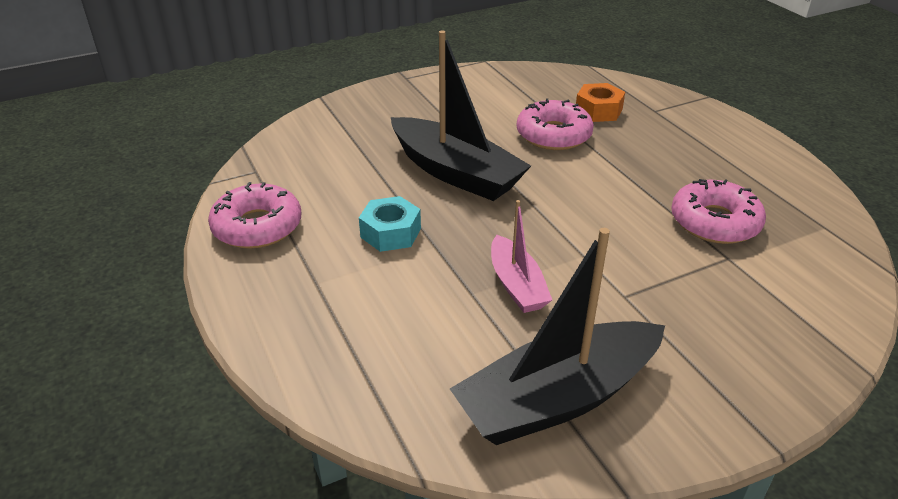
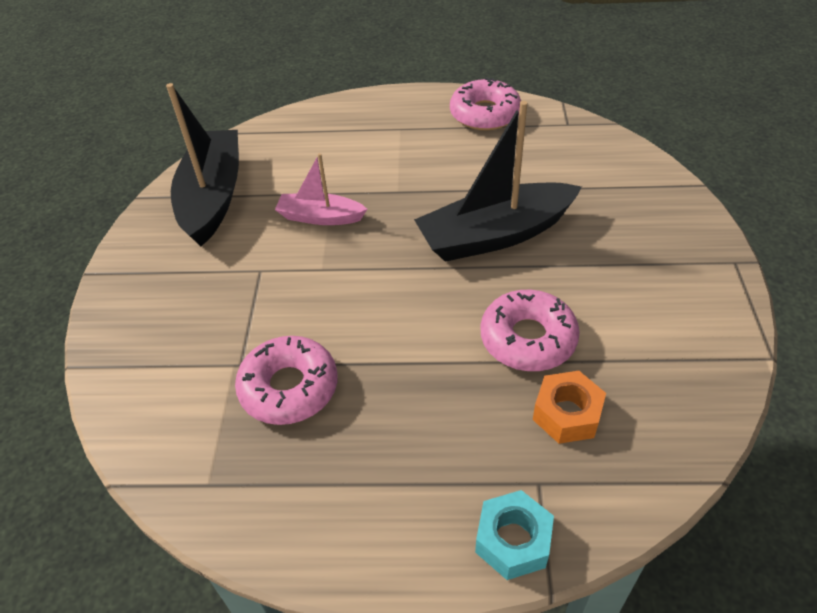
camera: 120 degrees right, 10 degrees up
turquoise nut [359,196,421,252] -> turquoise nut moved to [475,490,554,580]

